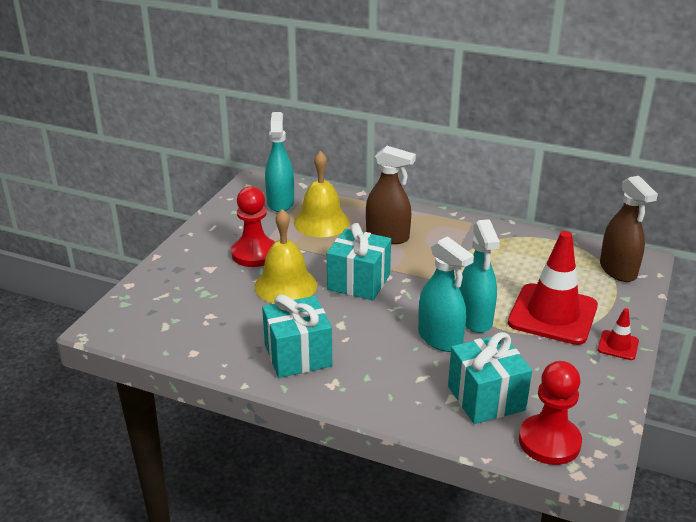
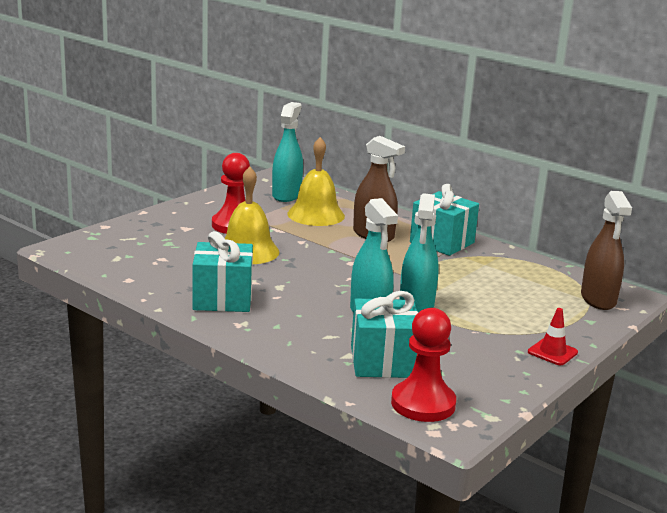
camera: 15 degrees right, 10 degrees down
turquoise gift [327,223,391,300] -> turquoise gift moved to [410,184,479,256]
red traffic cone [508,231,598,345] -> none

